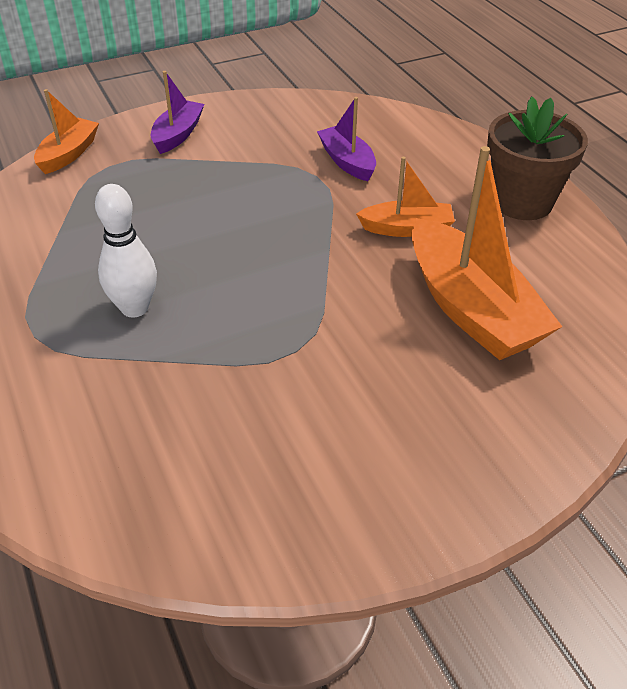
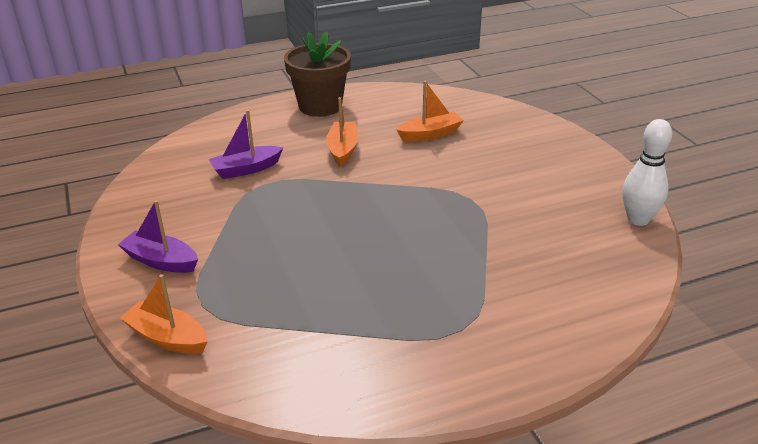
camera: 85 degrees left, 10 degrees down
white bowling pin [95,184,157,318] -> white bowling pin moved to [622,119,672,226]
orange boat [412,146,562,360] -> orange boat [397,81,464,142], size x0.54

